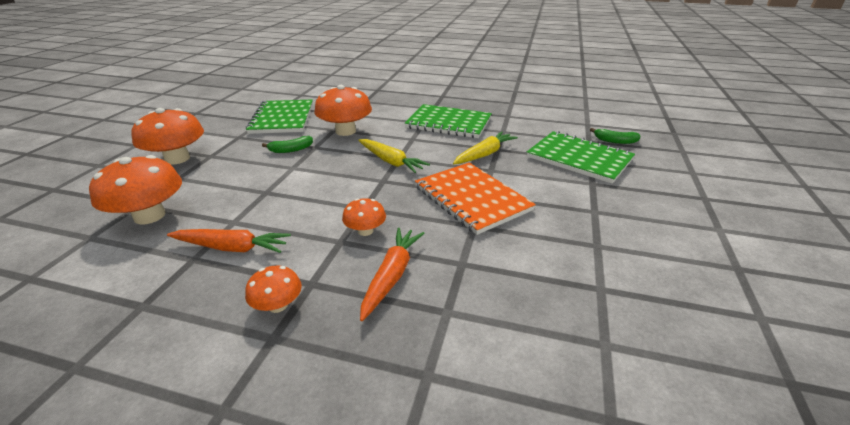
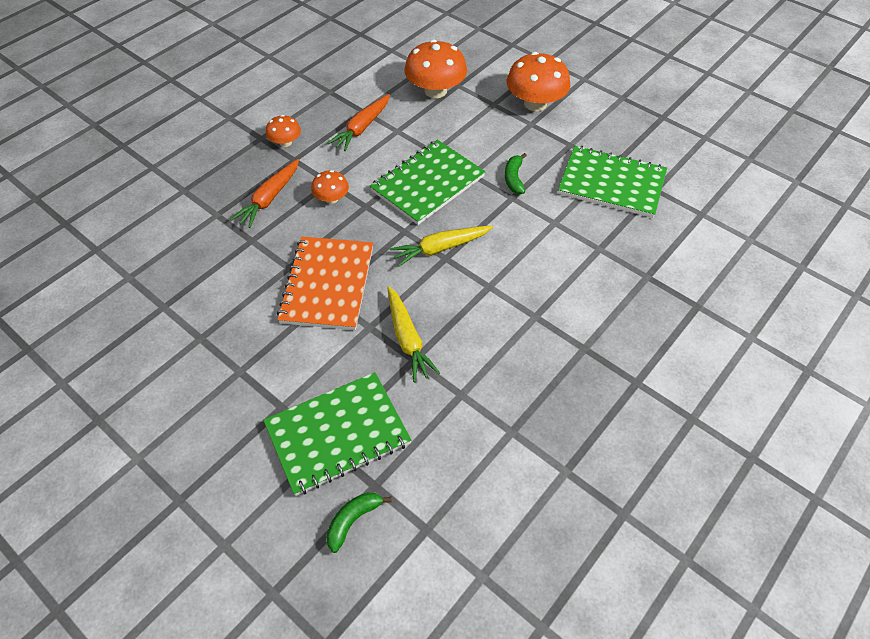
camera: 115 degrees right, 20 degrees up
orange mushroom [315,85,372,136] -> none
orange carrot [360,228,425,321] -> orange carrot turned 75 degrees clockwise [230,159,299,228]
green notebook [405,104,492,138] -> green notebook moved to [370,140,486,225]
orange notebook [415,163,536,235] -> orange notebook turned 75 degrees counterclockwise [277,237,373,330]

